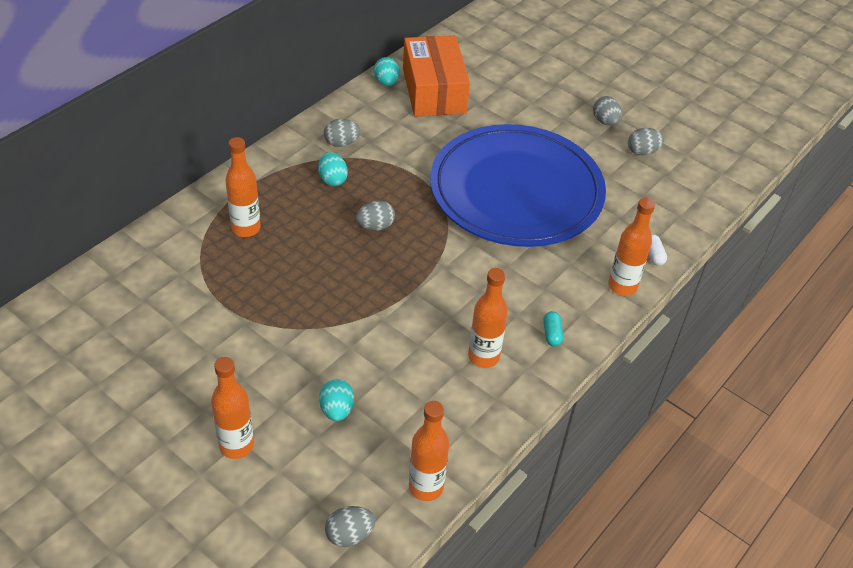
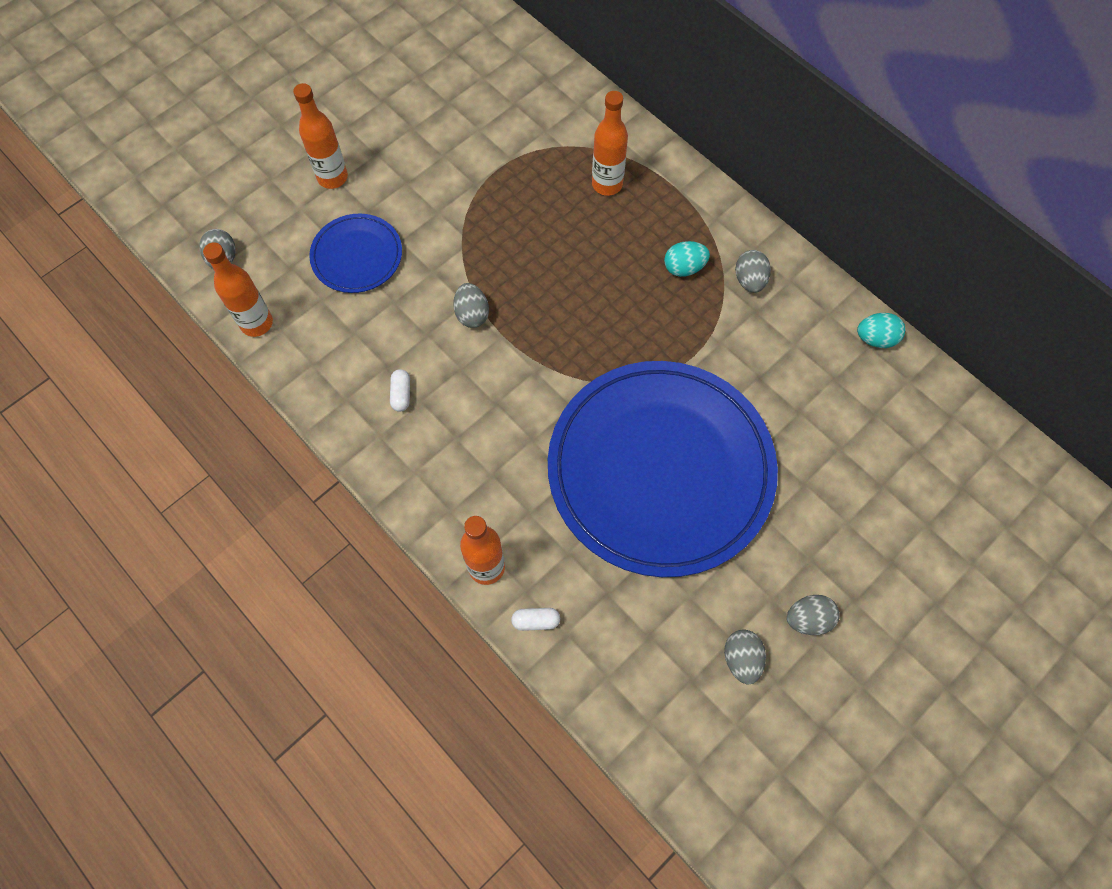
camera: 100 degrees right, 20 degrees up
turquoise egg [319,379,354,421] -> blue plate [309,214,402,293]
grey egg [356,200,395,231] -> grey egg moved to [453,283,489,328]
orange box [403,35,470,117] -> none
orange bottle [468,268,508,368] -> white capsule [390,369,410,412]
turquoise capsule [543,311,563,347] -> none

